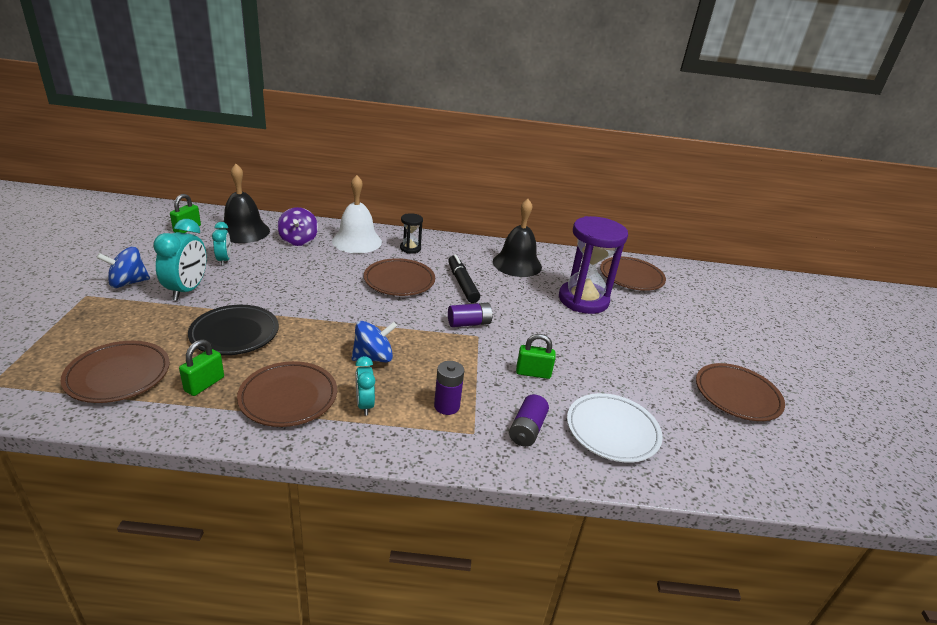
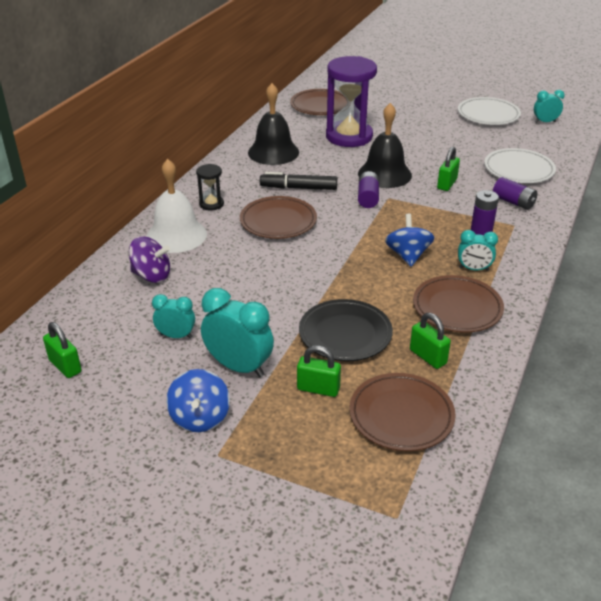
camera: 65 degrees left, 5 degrees up
black bell [219,164,270,243] -> black bell moved to [358,103,412,188]
brown plate [696,363,785,421] -> white plate [458,97,521,125]
none -> green padlock [297,345,341,397]
none -> turquoise clock [534,90,565,123]

